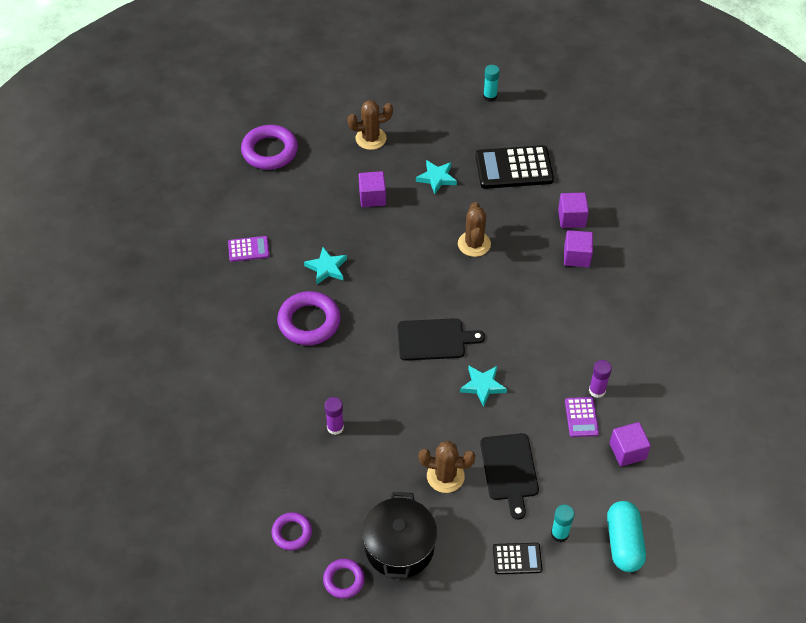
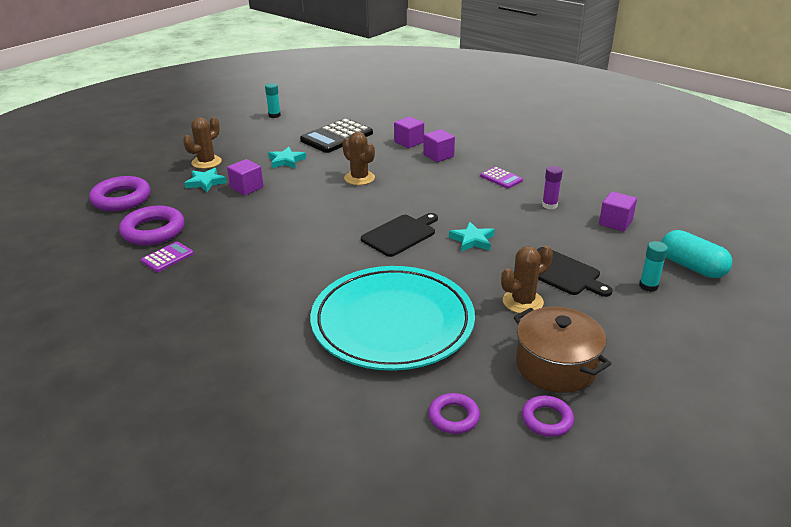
camera: 40 degrees left, 20 degrees down
purple ring [277,291,341,345] -> purple ring moved to [119,206,185,245]
turquoise star [304,247,347,284] -> turquoise star moved to [185,168,227,192]
purple glue stick [324,397,344,435] -> turquoise plate [310,266,475,371]
black pot [362,492,437,579] -> brown pot [514,307,611,393]
black calculator [493,543,542,574] -> none
purple calculator [565,397,599,437] -> purple calculator moved to [480,167,523,189]

